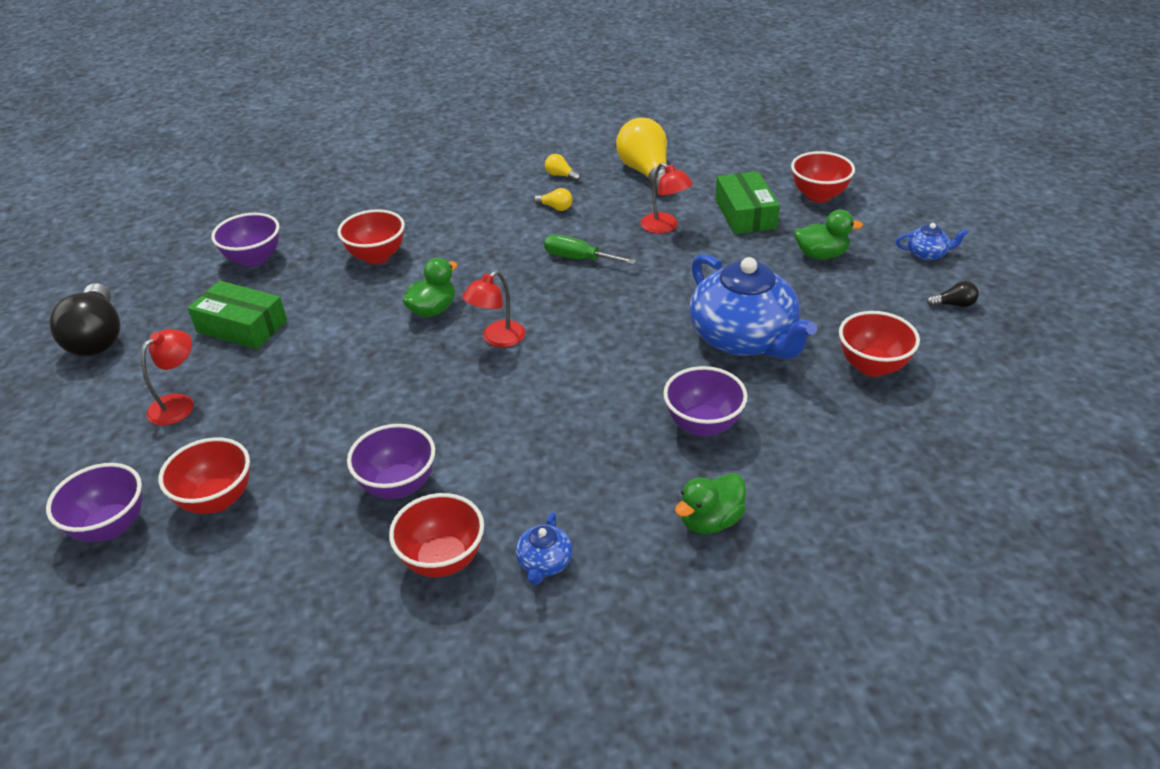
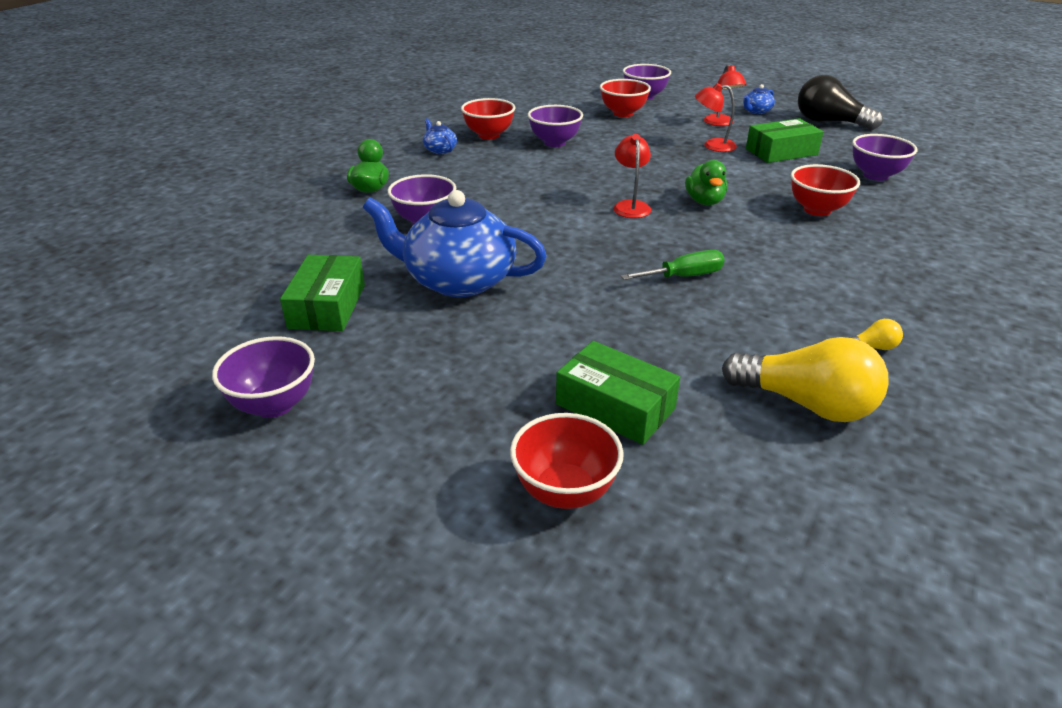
camera: 135 degrees right, 5 degrees down
yellow light bulb [534,188,572,211] -> none
red lamp [641,163,693,234] -> red lamp moved to [695,83,737,152]
green duck [794,209,863,259] -> none
red bowl [839,311,920,377] -> green box [280,255,365,331]
blue teapot [896,223,969,261] -> blue teapot moved to [743,84,775,114]
black light bulb [927,281,979,307] -> purple bowl [212,336,315,418]

